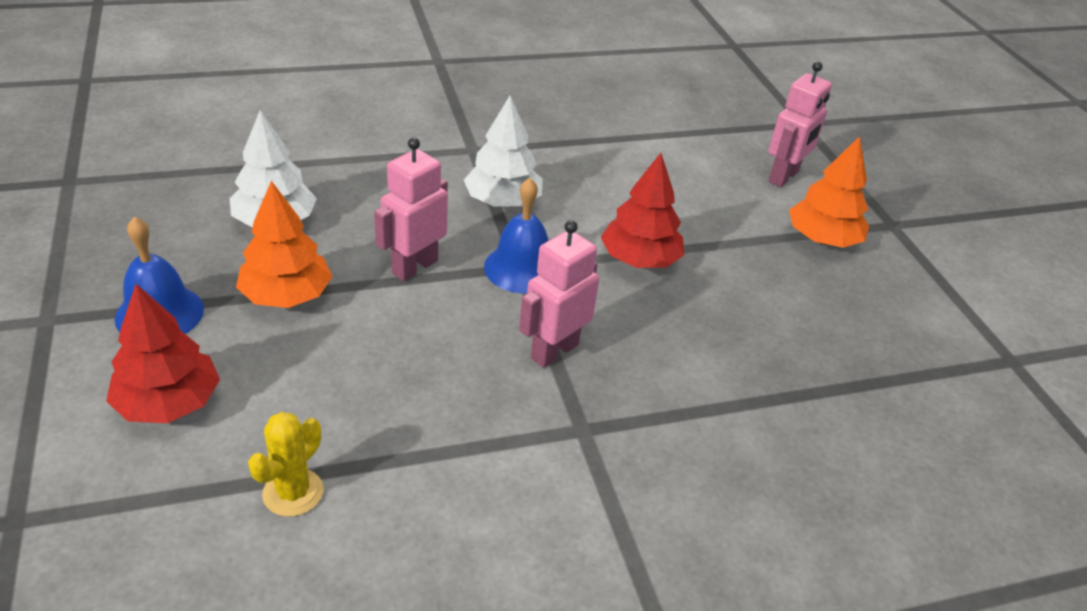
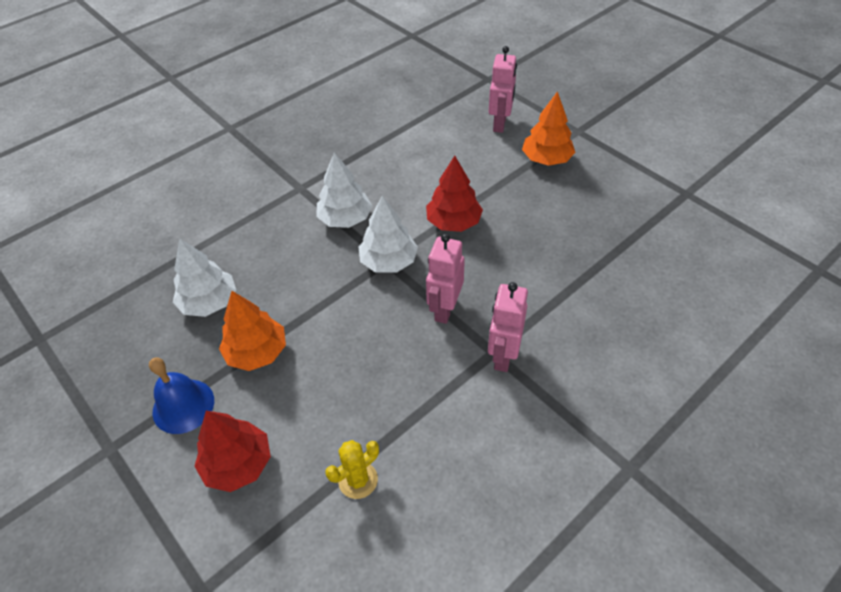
camera: 20 degrees left, 10 degrees up
yellow cactus [248,412,323,517] -> yellow cactus turned 45 degrees clockwise [325,440,379,499]
pink robot [374,138,448,281] -> pink robot moved to [488,282,528,372]
blue bell [484,178,548,294] -> white tree [358,196,418,273]

